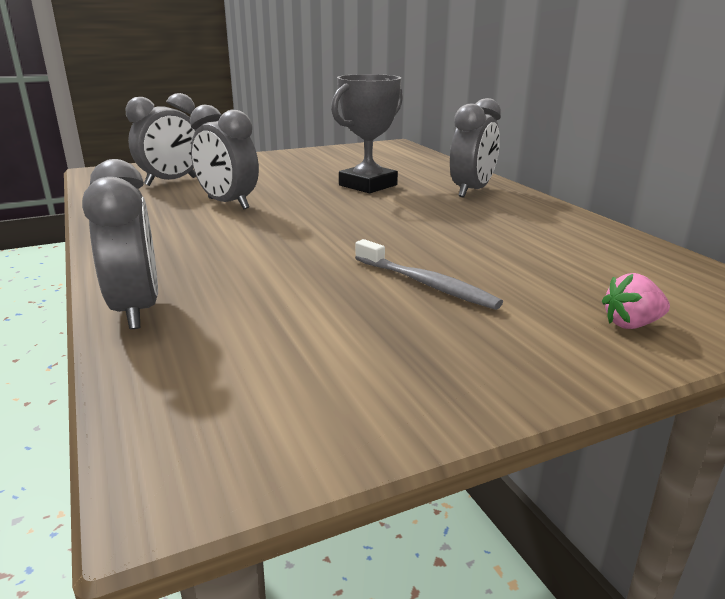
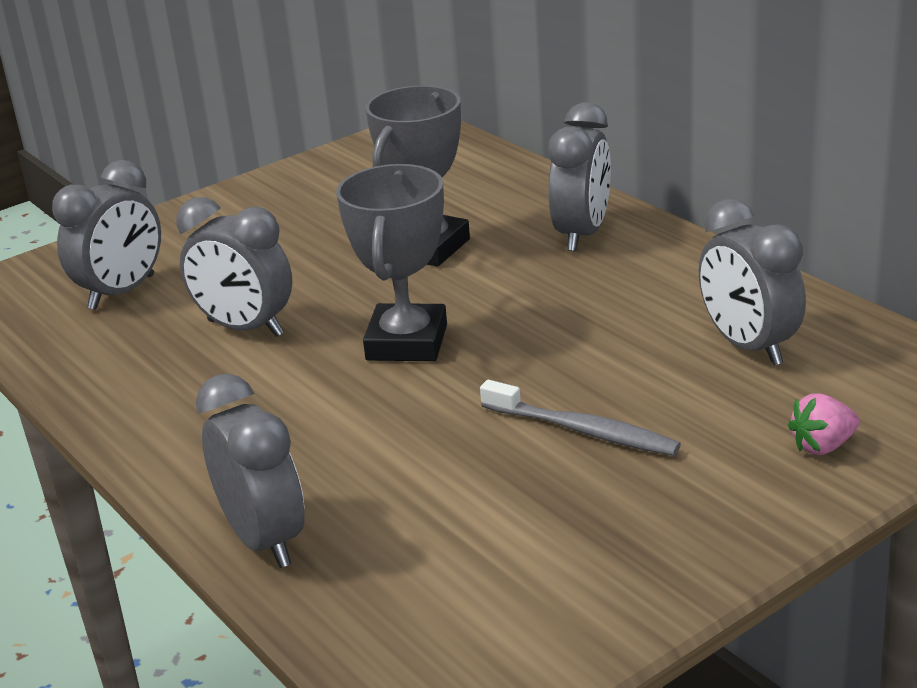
camera: 10 degrees left, 5 degrees up
none -> grey trophy [336,164,447,361]
none -> grey clock [699,198,806,366]

